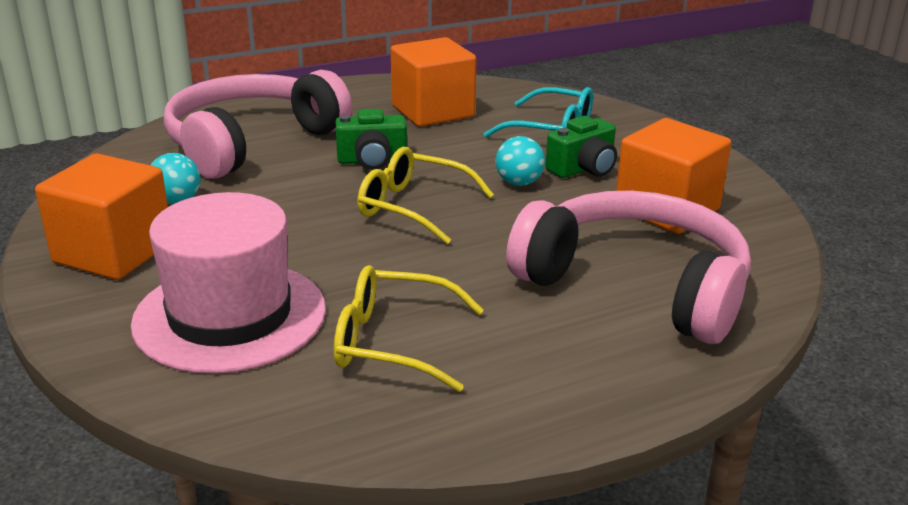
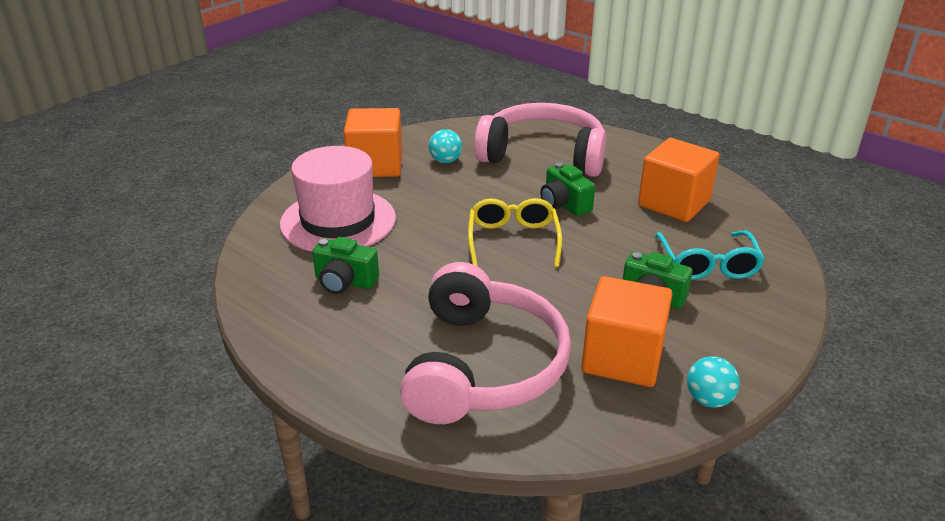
camera: 65 degrees right, 5 degrees up
yellow glasses [334,265,484,392] -> green camera [312,237,379,294]
turquoise ball [496,136,545,186] -> turquoise ball moved to [687,356,740,408]

